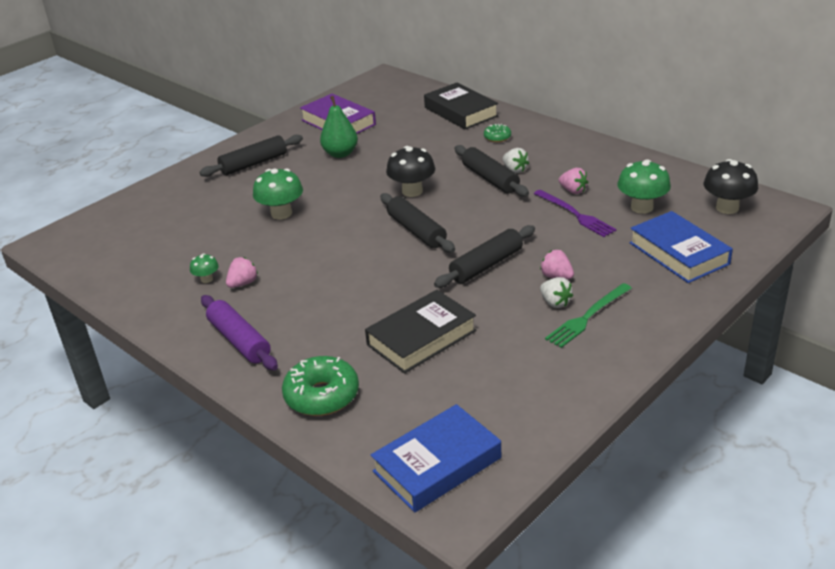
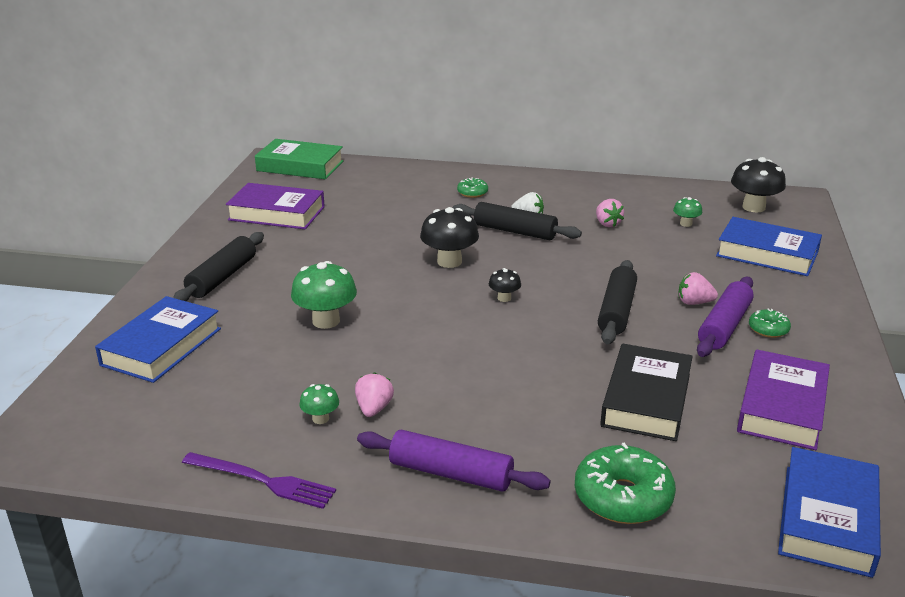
camera: 35 degrees left, 5 degrees down
green pear [320,96,358,158] -> none
black rolling pin [380,193,455,253] -> black mushroom [489,268,521,302]
black book [424,83,498,130] -> none
purple fork [534,190,617,237] -> purple fork moved to [182,452,336,509]
white strawberry [540,277,573,308] -> purple rolling pin [697,277,754,357]
green fork [545,283,632,348] -> green donut [749,309,791,338]
pink strawberry [559,168,588,194] -> pink strawberry turned 60 degrees clockwise [596,199,624,227]
green mushroom [617,159,671,214] -> green mushroom [673,197,702,227], size x0.52
none -> blue book [95,296,221,383]
none -> green book [255,139,344,179]
none -> purple book [737,350,830,450]

